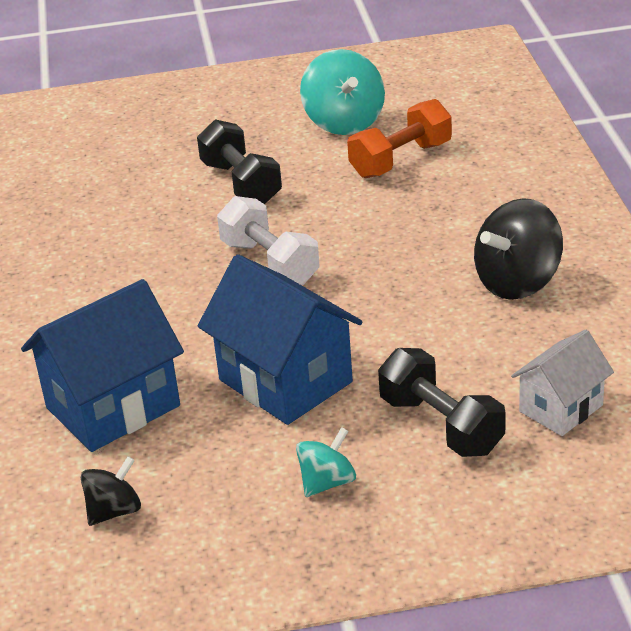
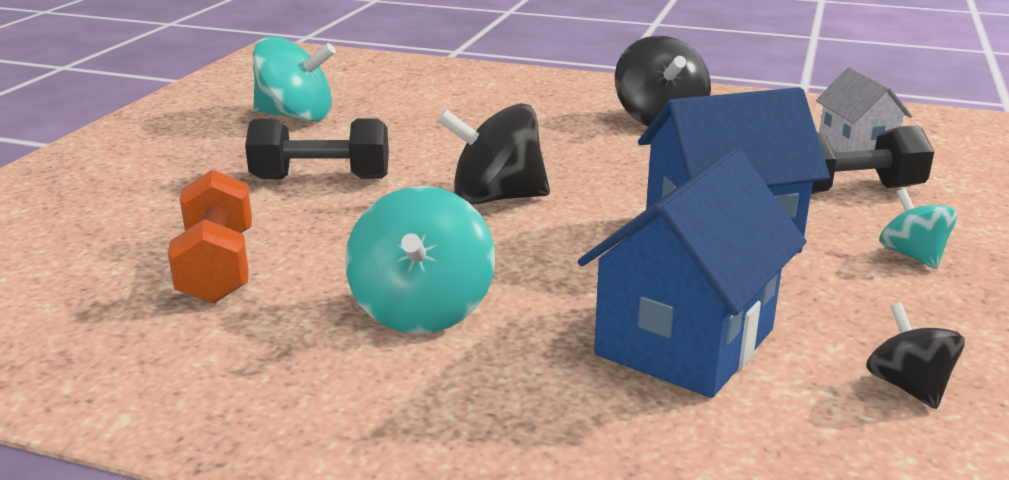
camera: 65 degrees left, 10 degrees down
blue house [21,279,184,452] -> blue house turned 45 degrees clockwise [578,149,806,398]
white dumbbell [217,196,320,285] -> black spinning top [437,103,550,205]
orange dumbbell [347,99,452,178] -> orange dumbbell moved to [168,169,252,303]
none -> turquoise spinning top [345,186,495,334]

